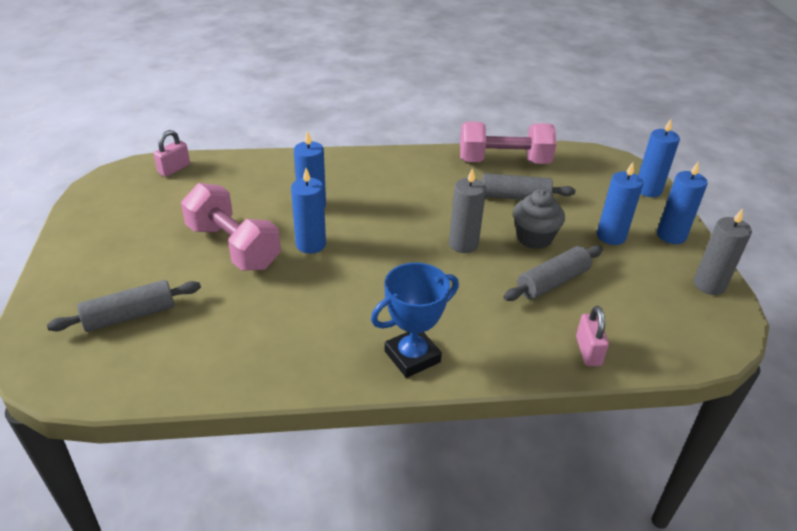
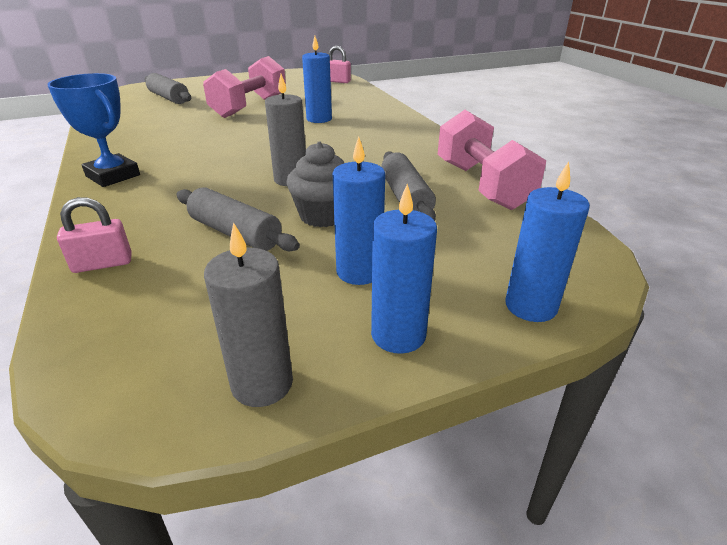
camera: 75 degrees right, 5 degrees down
blue candle [291,168,326,254] -> none

